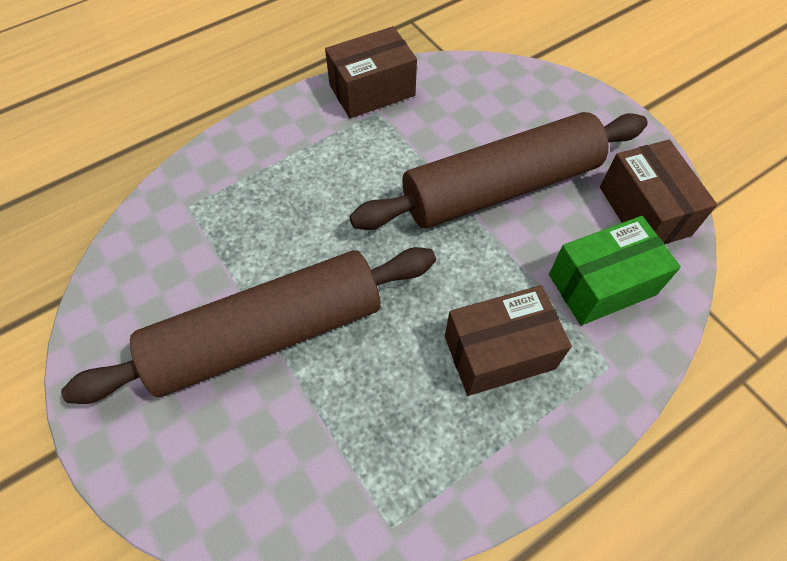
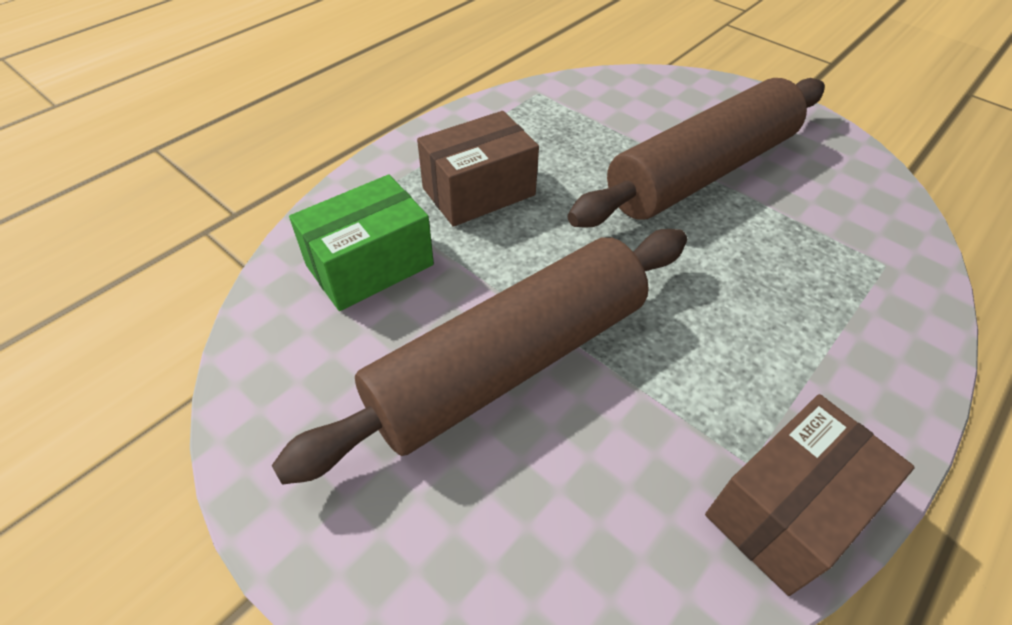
camera: 165 degrees right, 10 degrees down
brown box [600,140,717,244] -> none

